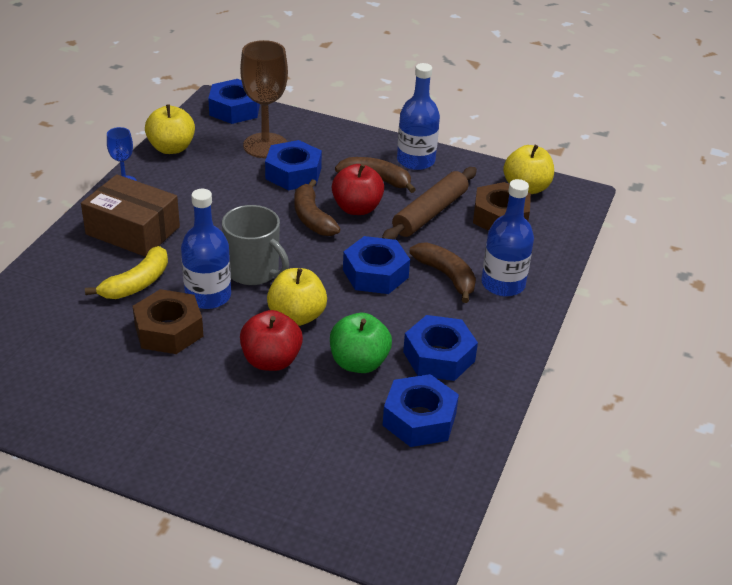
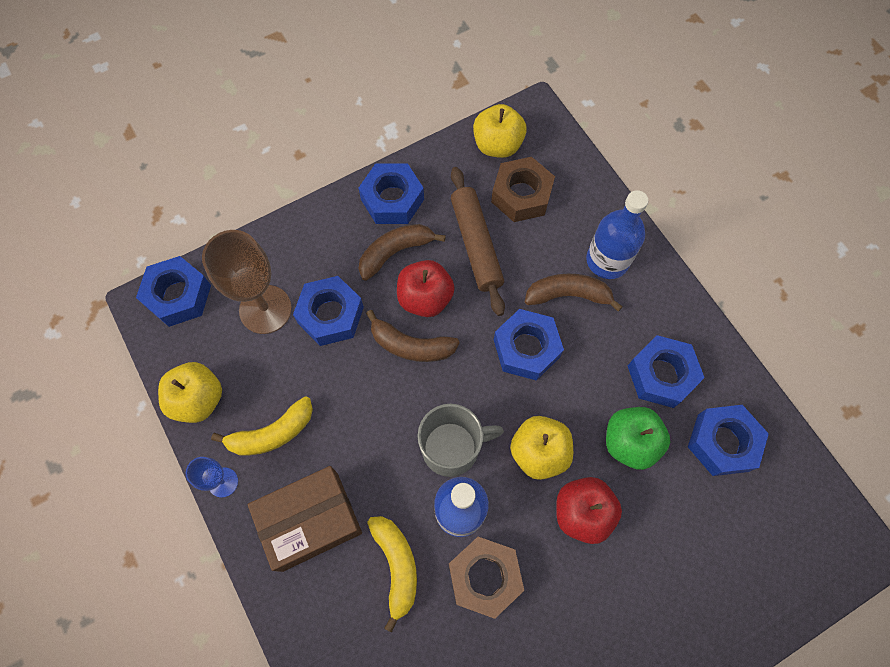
camera: 50 degrees left, 30 degrees up
blue bottle [397,63,440,170] -> blue nut [358,163,424,224]
none -> yellow banana [211,396,313,455]

